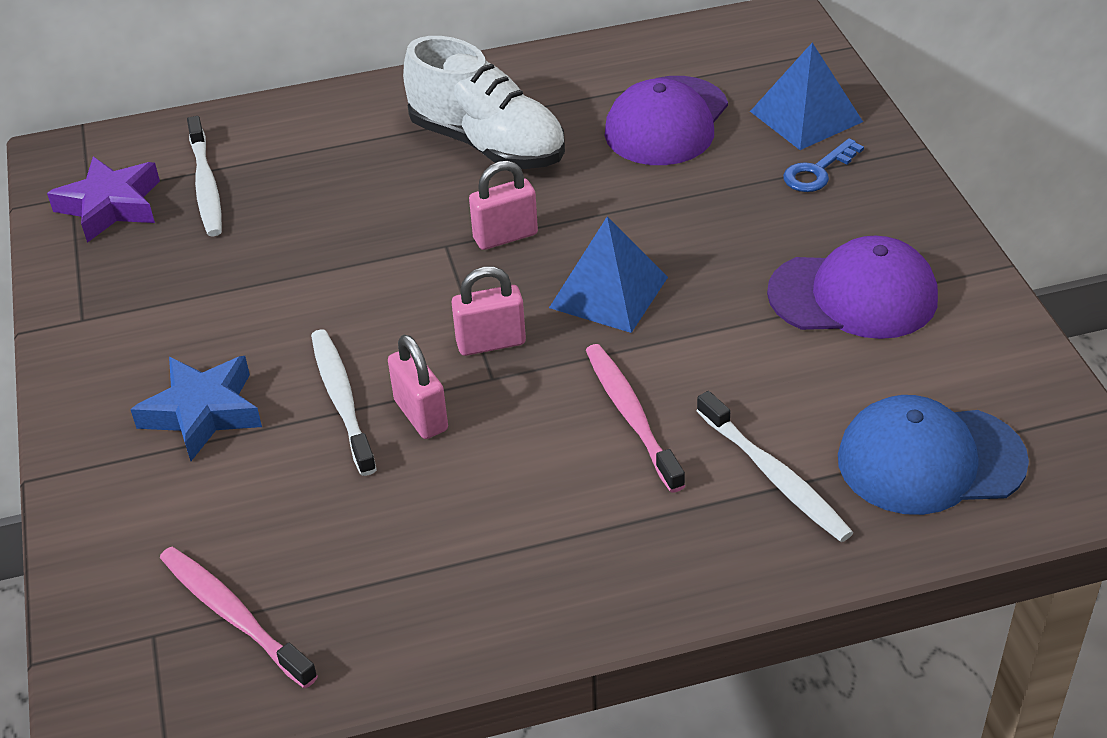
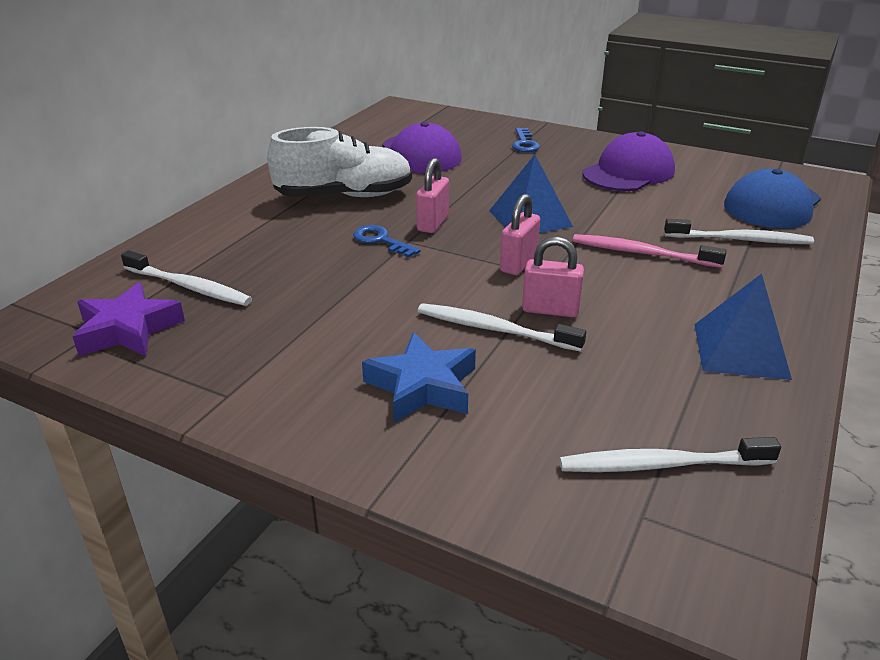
camera: 50 degrees left, 10 degrees down
pink toothbrush [160,547,318,688] -> white toothbrush [559,437,781,472]
blue pyramid [750,43,863,150] -> blue pyramid moved to [695,274,792,380]
none -> blue key [353,225,421,258]

